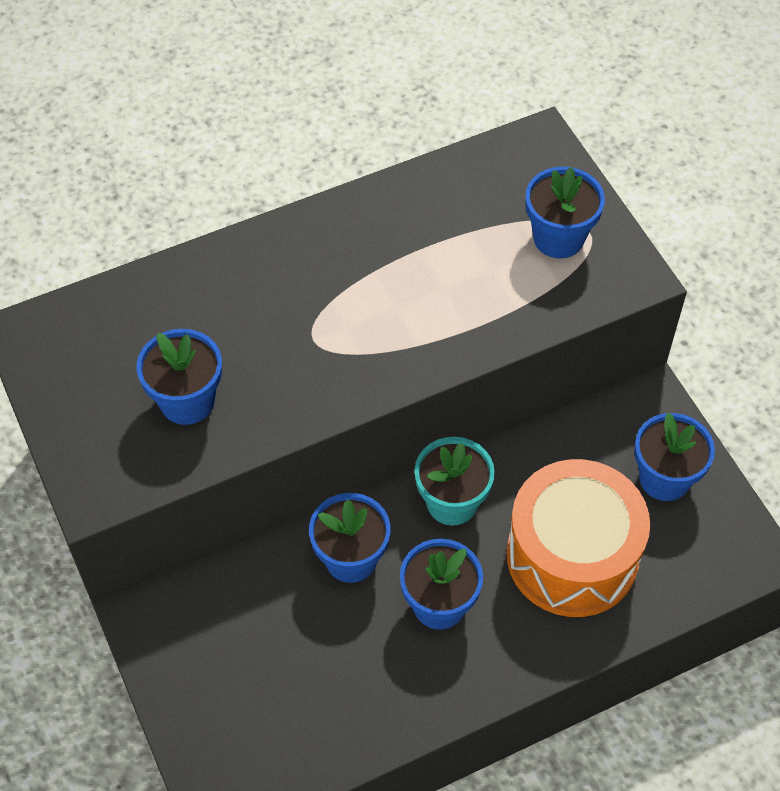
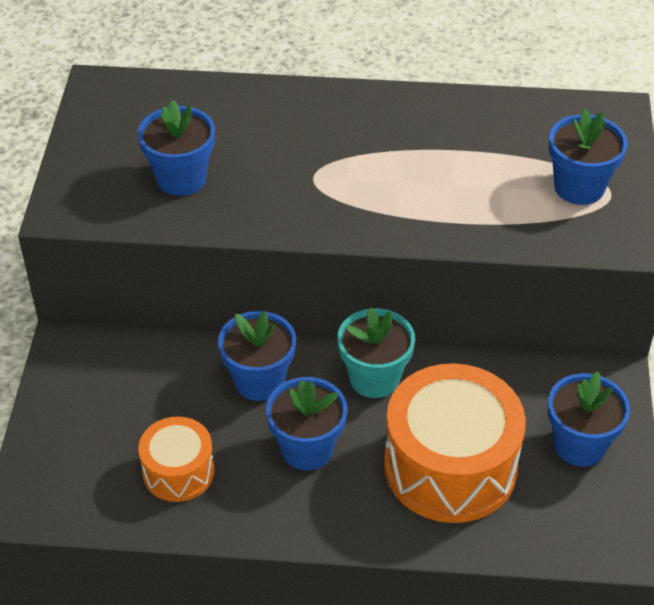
camera: 30 degrees right, 10 degrees down
none -> orange drum [138,416,215,502]

